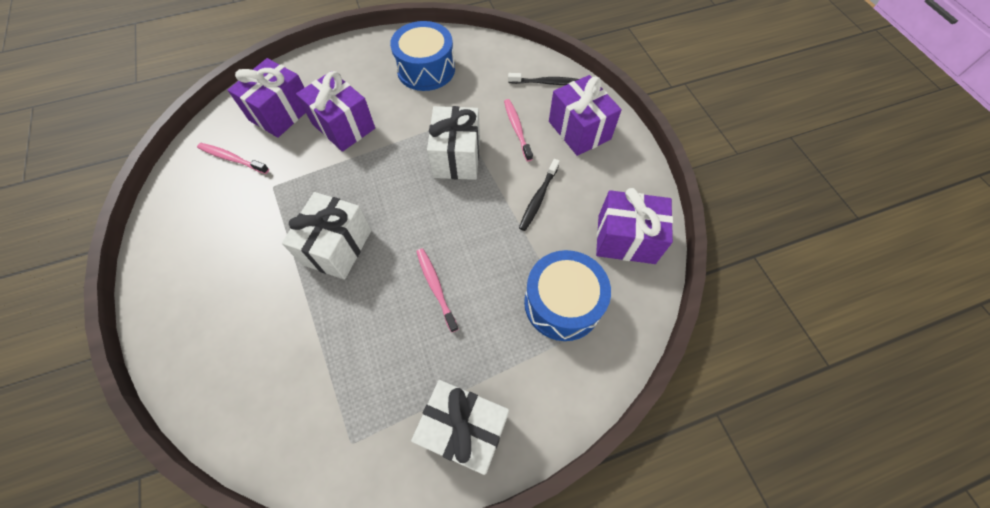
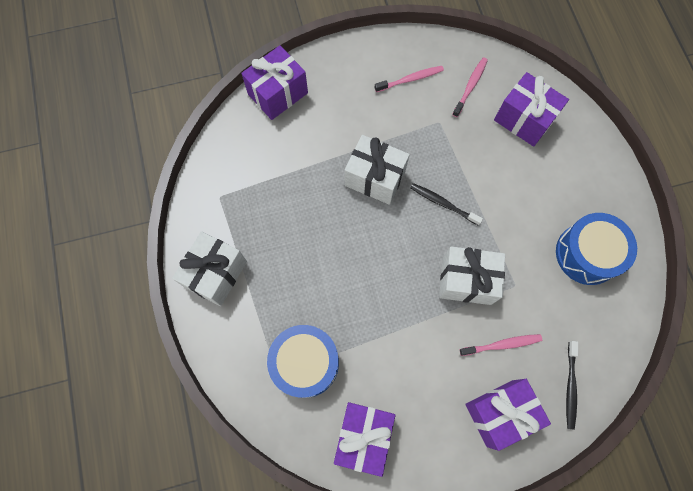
camera: 95 degrees right, 10 degrees up
purple gift [296,71,375,152] -> purple gift moved to [241,45,308,120]
pink toothbrush [416,248,458,333] -> pink toothbrush moved to [375,66,444,92]
black toothbrush [519,159,560,231] -> black toothbrush moved to [410,183,483,226]

